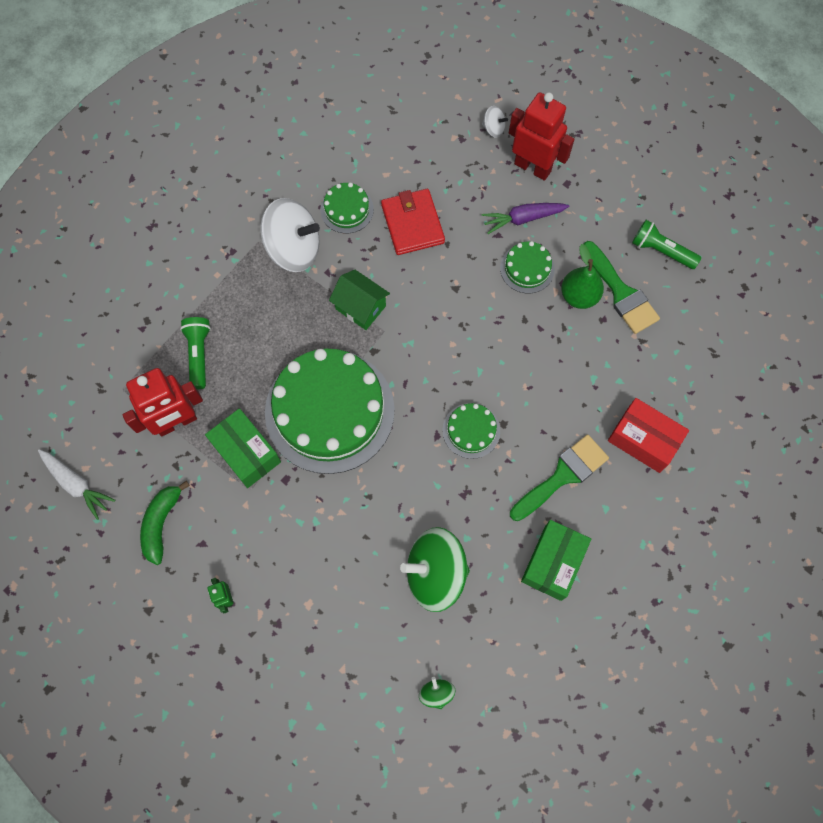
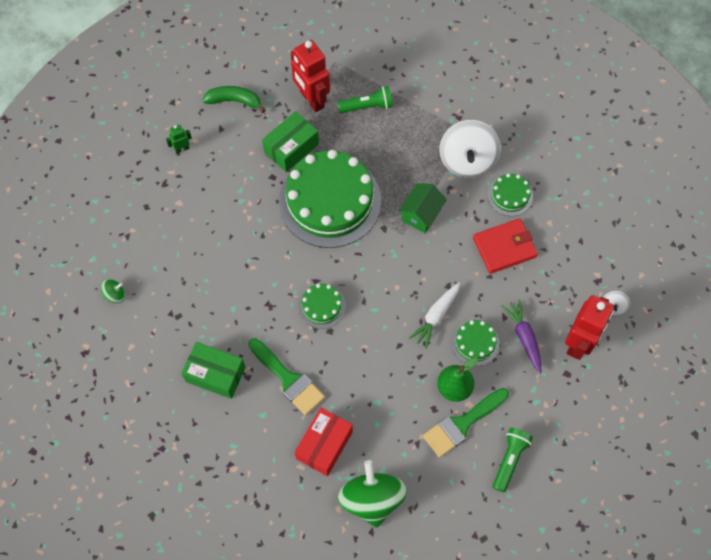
camera: 85 degrees right, 5 degrees down
white carrot [38,449,115,520] -> white carrot moved to [409,283,460,349]
green spinning top [400,527,470,612] -> green spinning top moved to [338,460,407,528]

